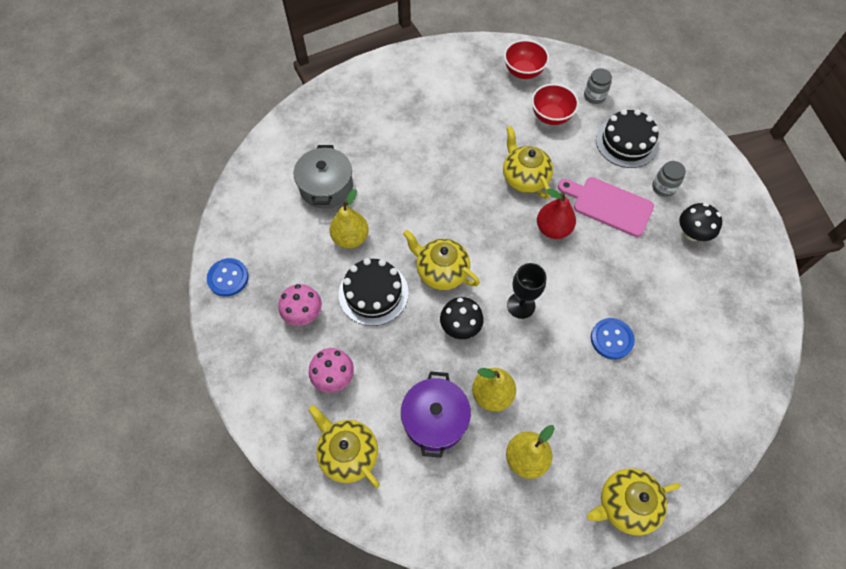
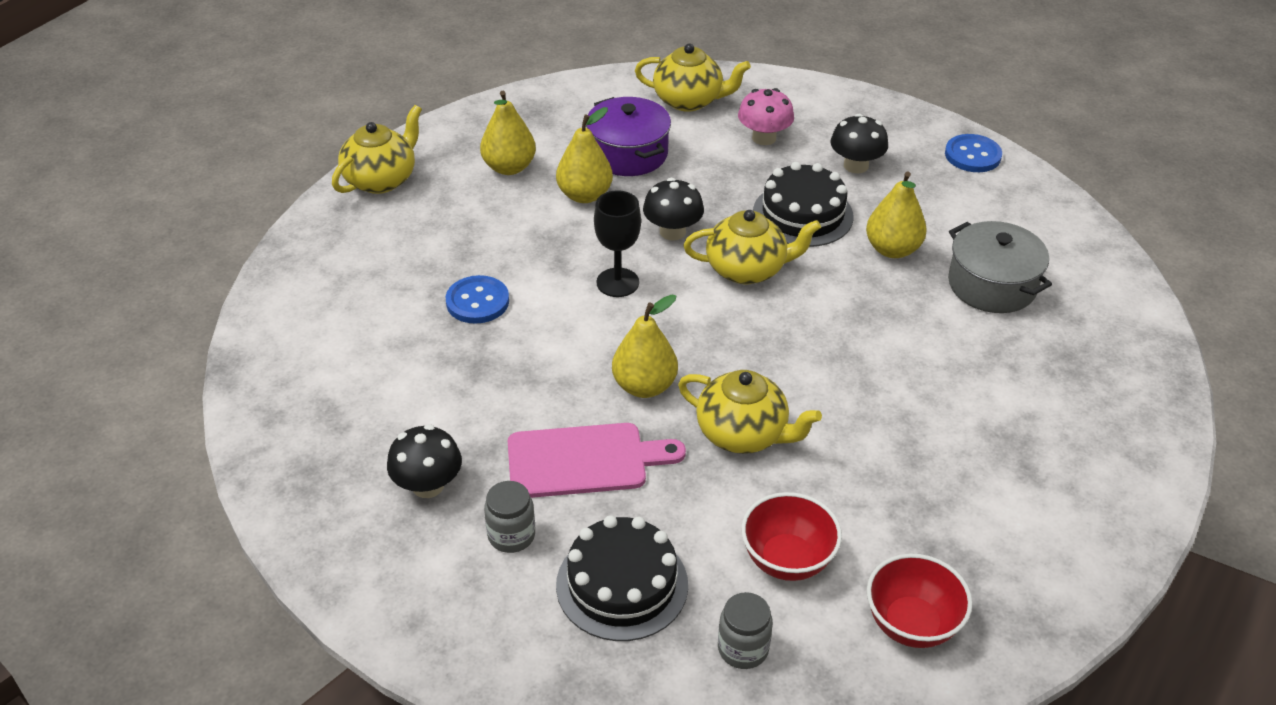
camera: 145 degrees right, 20 degrees down
pink mushroom [278,284,322,326] -> black mushroom [830,114,888,173]
red pear [537,189,576,239] -> yellow pear [612,294,678,398]

